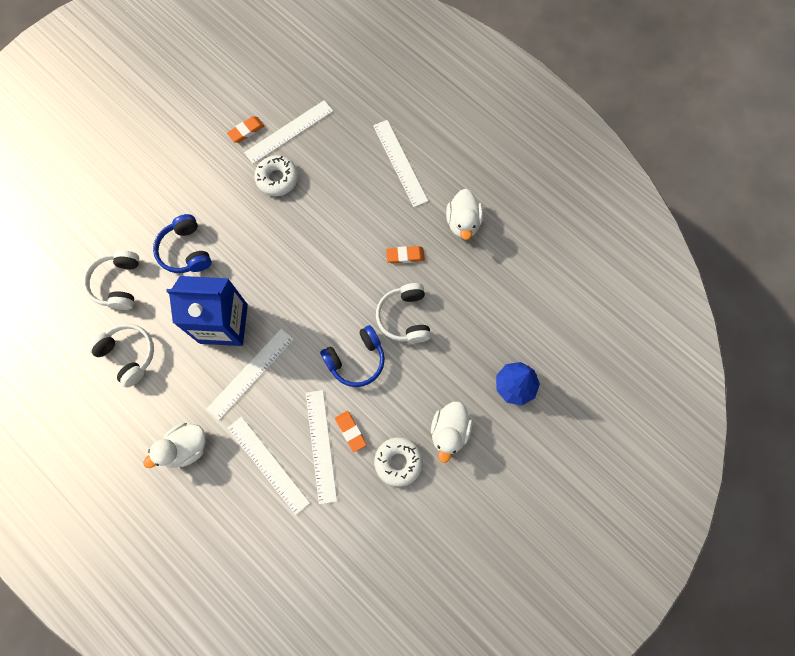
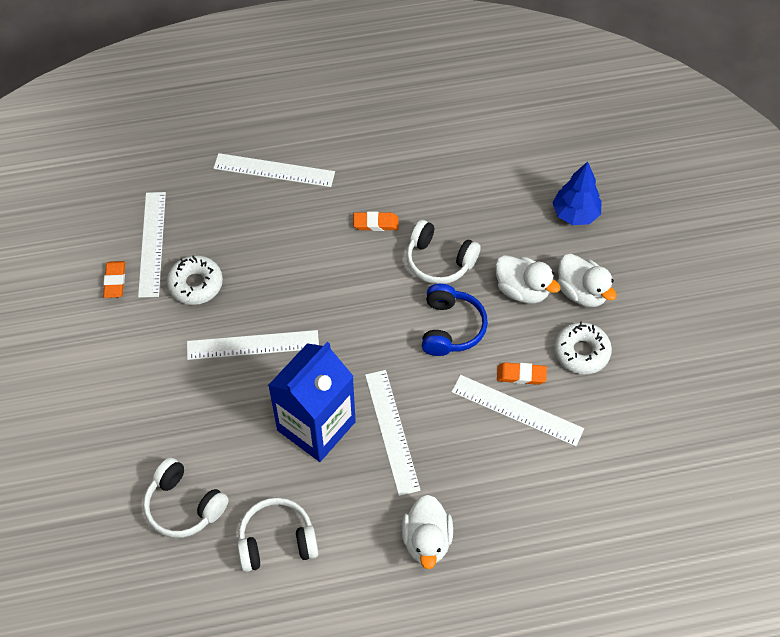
camera: 55 degrees left, 15 degrees down
blue headphones [153,214,212,273] -> none
white ruler [228,416,310,515] -> white ruler moved to [187,330,319,360]
orange eraser [386,246,425,263] -> orange eraser turned 60 degrees clockwise [353,212,399,231]
white duck [446,189,483,240] -> white duck moved to [495,255,561,304]

